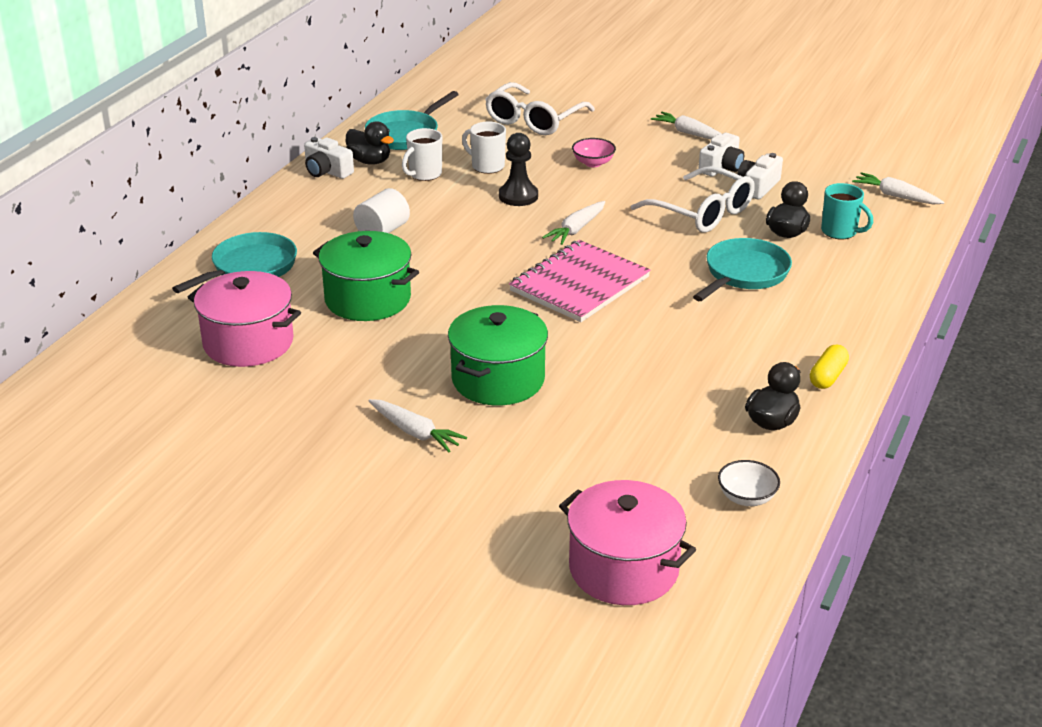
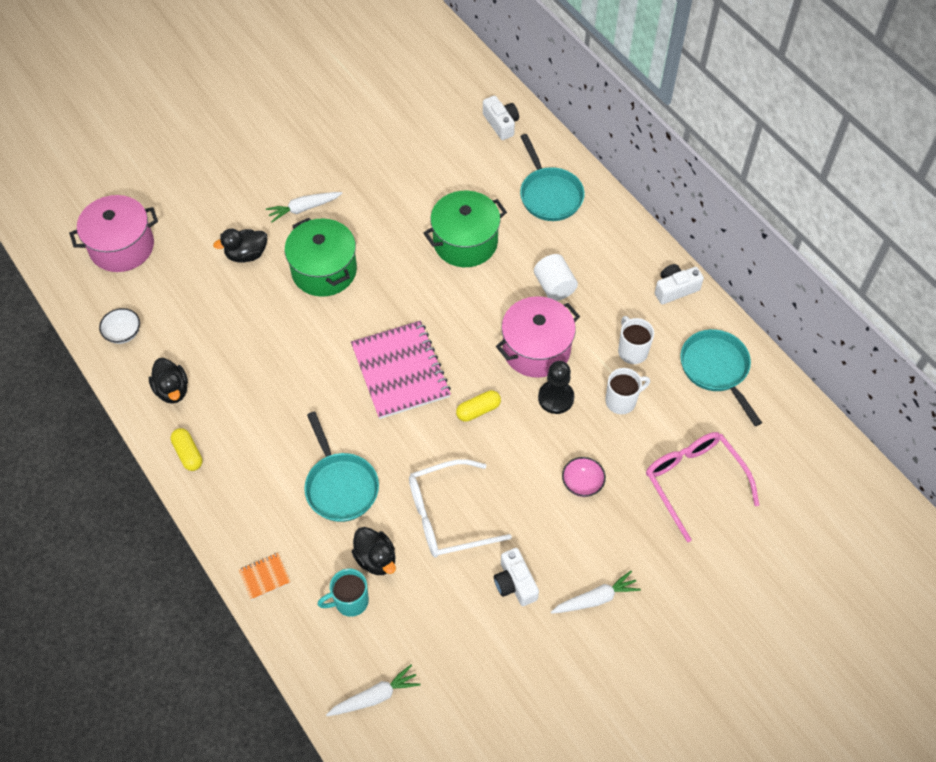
camera: 120 degrees right, 25 degrees up
pink pot [188,271,301,367] -> pink pot moved to [496,296,580,378]
black duck [346,121,394,165] -> black duck moved to [213,229,267,262]
white glasses [485,82,595,135] -> pink glasses [646,432,759,542]
white carrot [542,201,605,245] -> yellow capsule [456,390,501,422]
white camera [738,153,783,199] -> white camera moved to [483,96,519,140]
none -> orange notebook [239,553,291,600]

